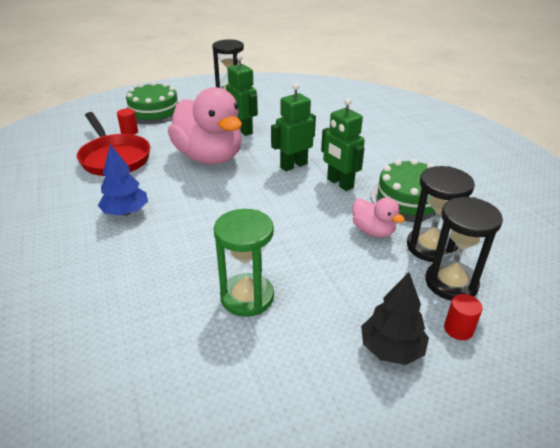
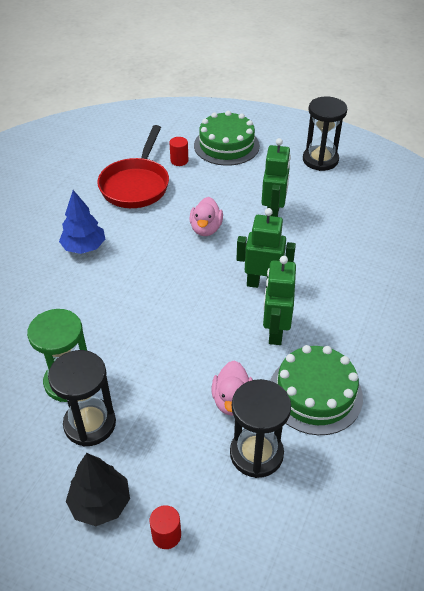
camera: 45 degrees right, 10 degrees up
pink duck [168,87,242,164] -> pink duck [189,197,223,236], size x0.47
black hourglass [425,197,503,301] -> black hourglass moved to [48,350,116,447]

